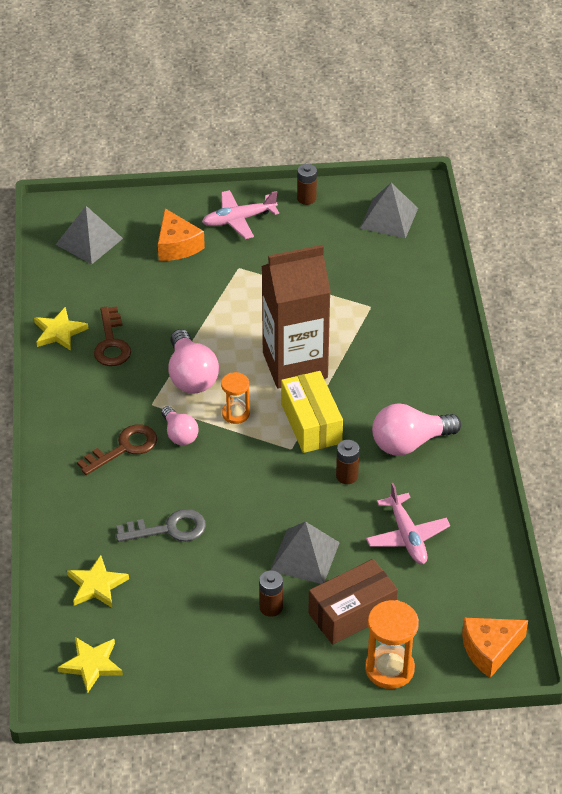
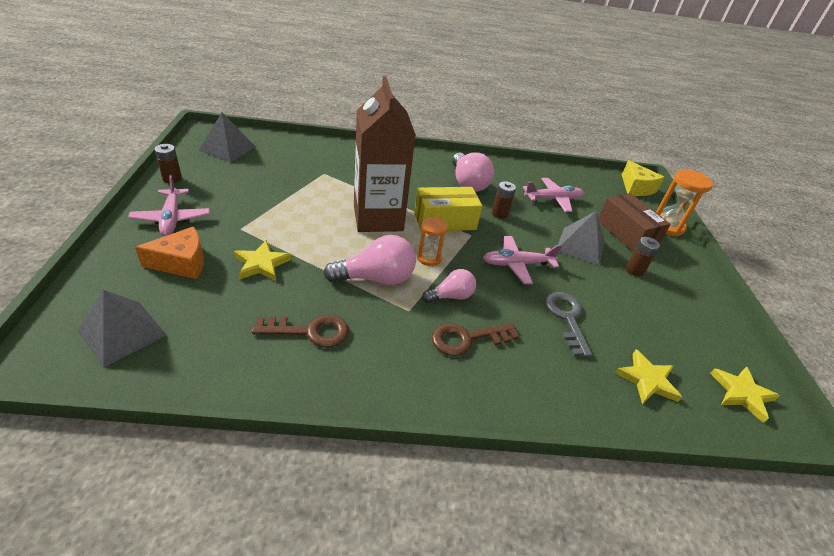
camera: 90 degrees left, 5 degrees down
yellow star [34,307,88,351] -> yellow star moved to [234,240,292,281]
brown key [77,424,157,475] -> brown key turned 75 degrees counterclockwise [432,323,519,356]
orange cheese [462,618,528,678] -> yellow cheese [622,160,665,196]
none -> pink plane [483,236,562,284]

